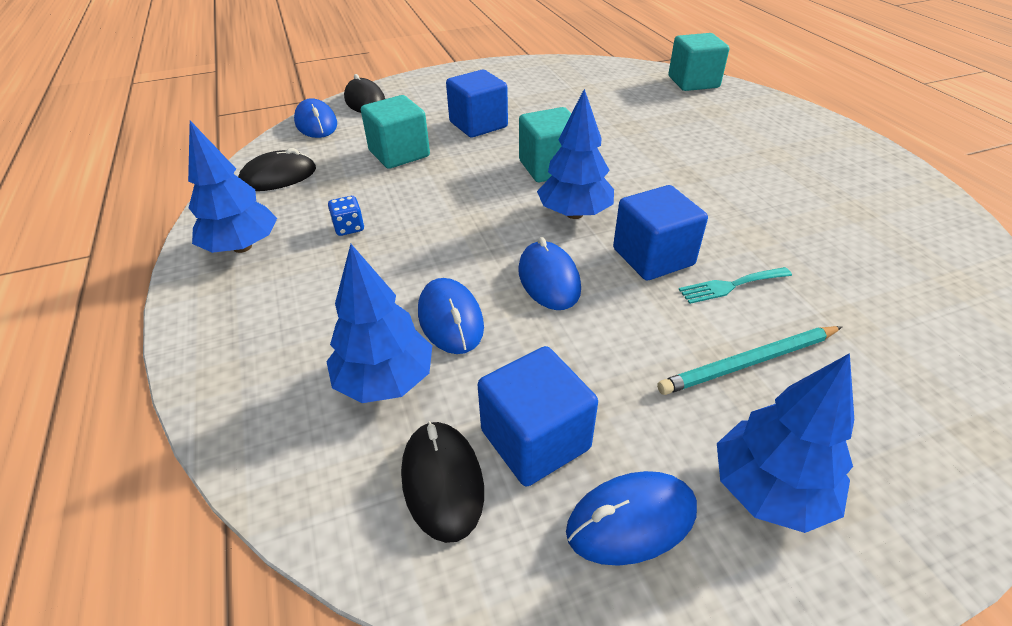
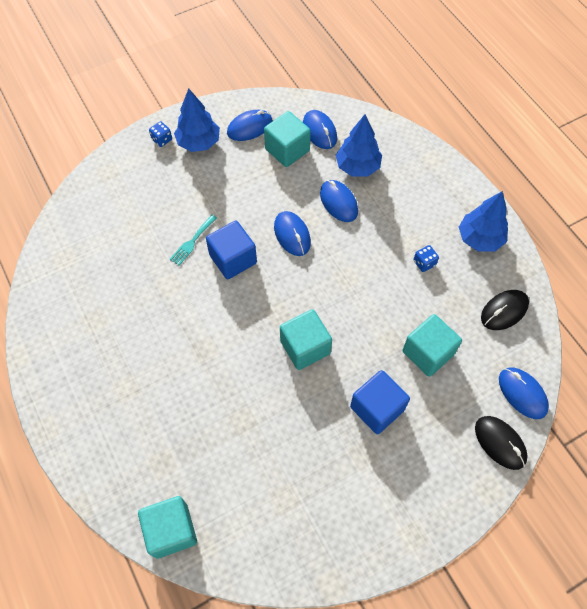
camera: 170 degrees right, 20 degrees up
black mouse [401,421,484,543] -> blue mouse [303,110,337,149]
blue cube [478,346,598,486] -> turquoise cube [264,111,311,167]
blue tree [537,89,614,219] -> none
turquoise pencil [657,326,842,395] -> none
turquoise fork [678,267,792,304] -> turquoise fork turned 150 degrees clockwise [170,215,217,266]
none -> blue dice [149,121,172,147]

